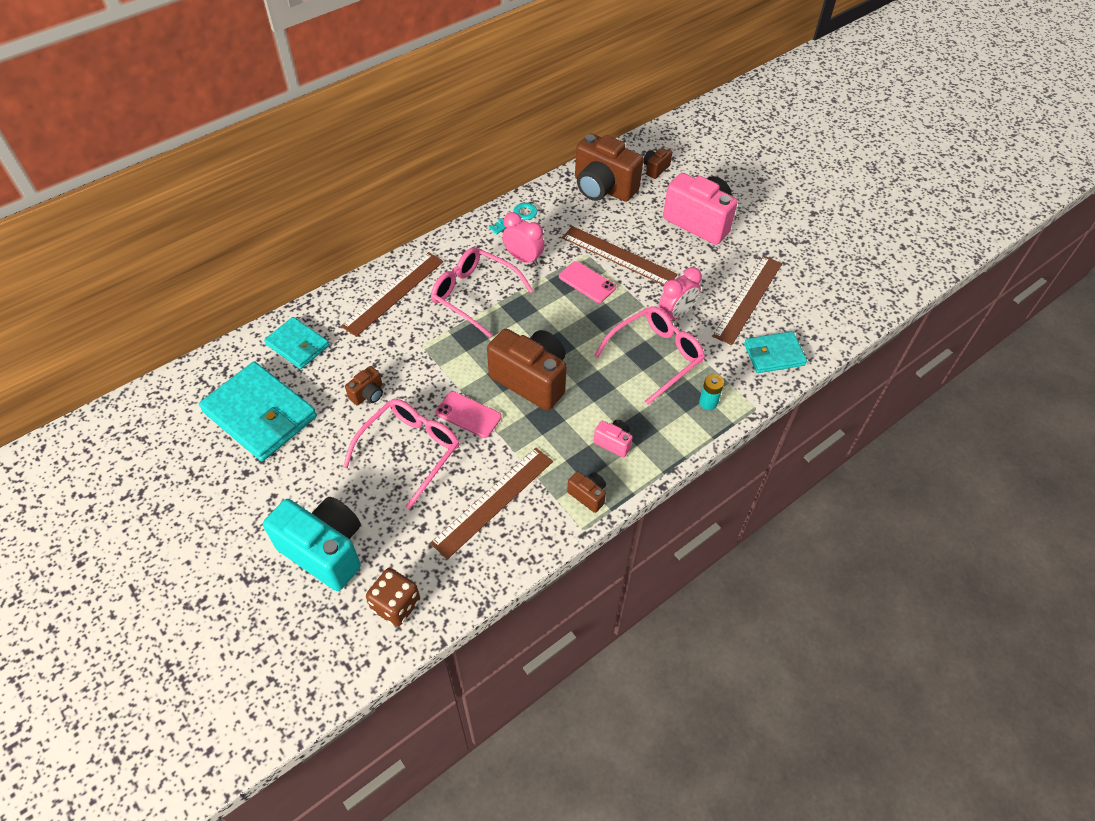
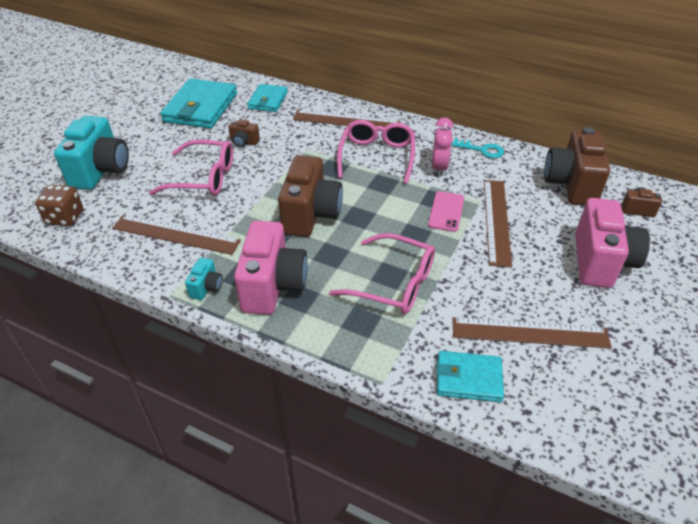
camera: 65 degrees right, 10 degrees down
pink phone [435,391,502,438] -> none
brown camera [567,471,606,513] -> turquoise camera [185,258,223,300]
pink camera [594,420,633,458] -> pink camera [234,221,308,315], size x2.21
pink clock [659,267,702,320] -> none
turquoise battery [699,374,724,410] -> none
turquoise wallet [744,331,807,373] -> turquoise wallet turned 45 degrees counterclockwise [436,351,504,402]

